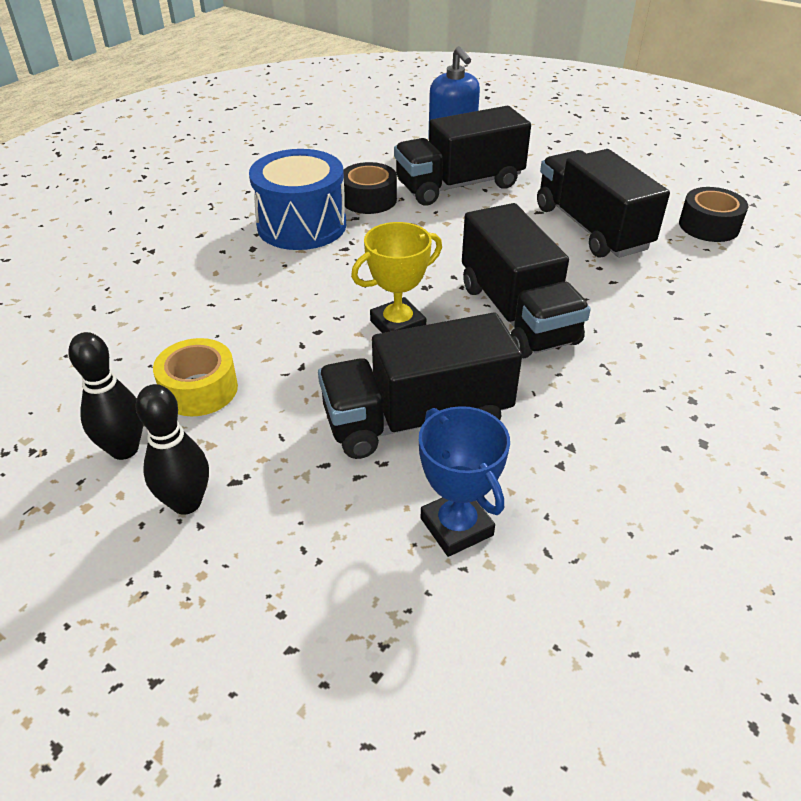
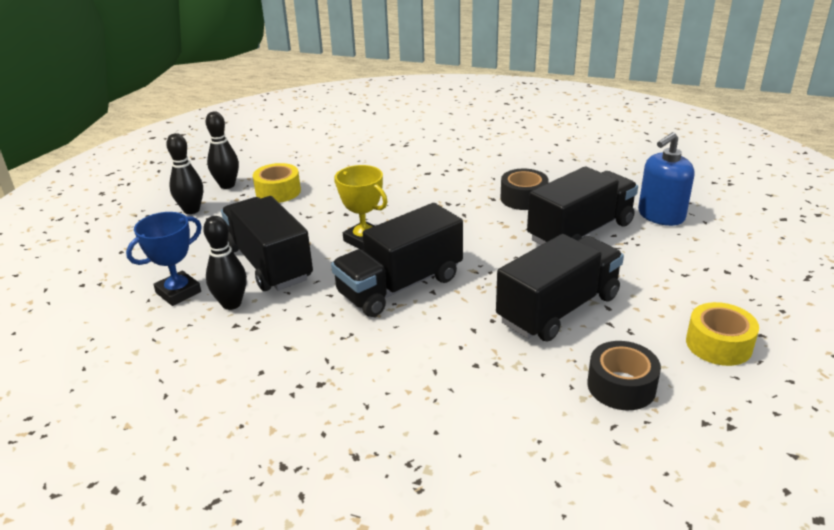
camera: 75 degrees right, 10 degrees down
blue drum [249,149,346,250] -> none
black truck [394,106,531,205] -> black truck turned 90 degrees clockwise [527,166,638,245]
none -> black bowling pin [203,216,247,310]
none -> yellow tape [686,302,759,366]

